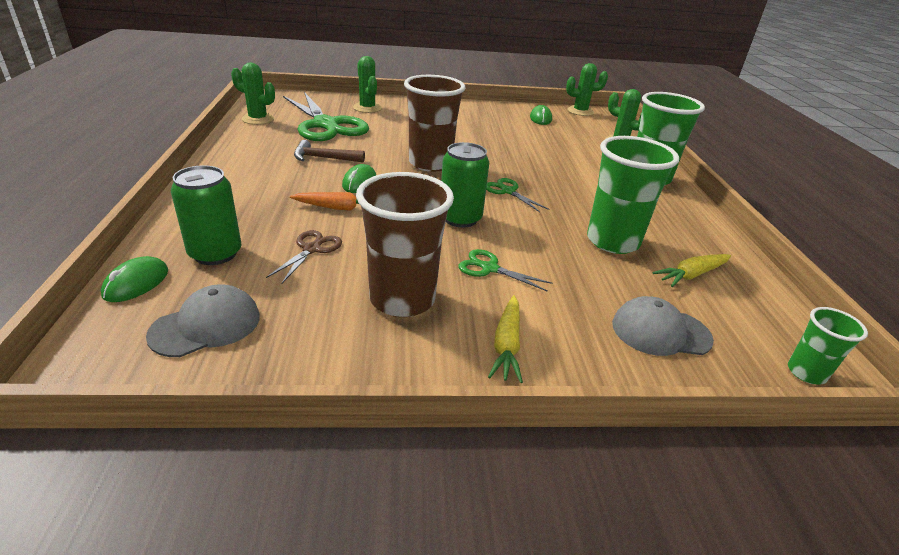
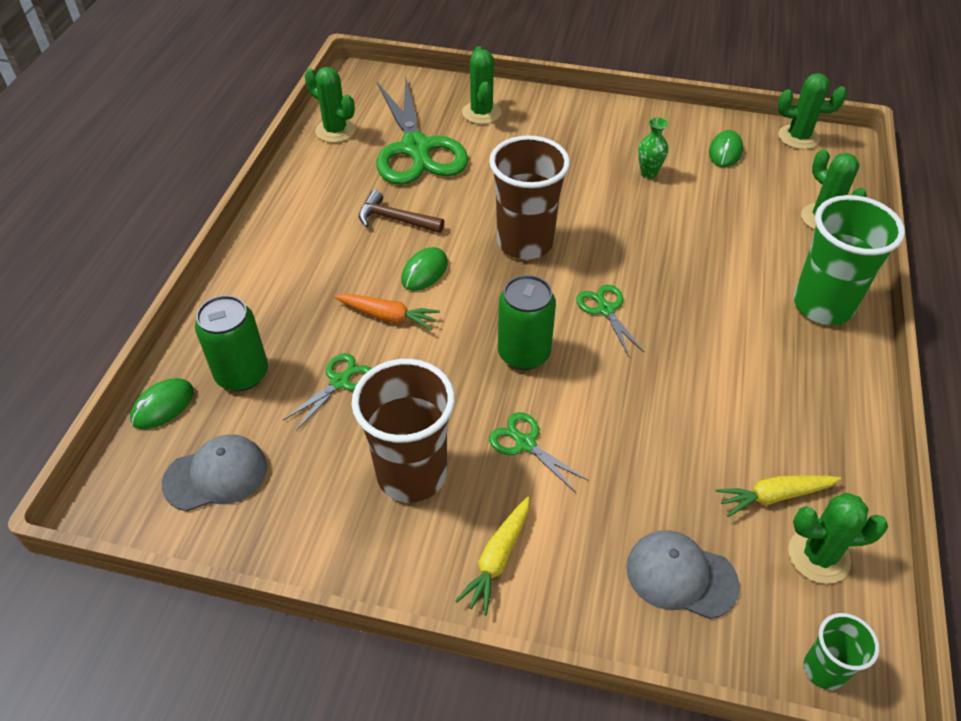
camera: 20 degrees right, 15 degrees up
brown scissors [266,230,342,283] -> green scissors [283,353,372,431]
green cup [587,136,679,254] -> none
none -> green vase [638,117,668,179]
none -> green cactus [788,493,888,584]

